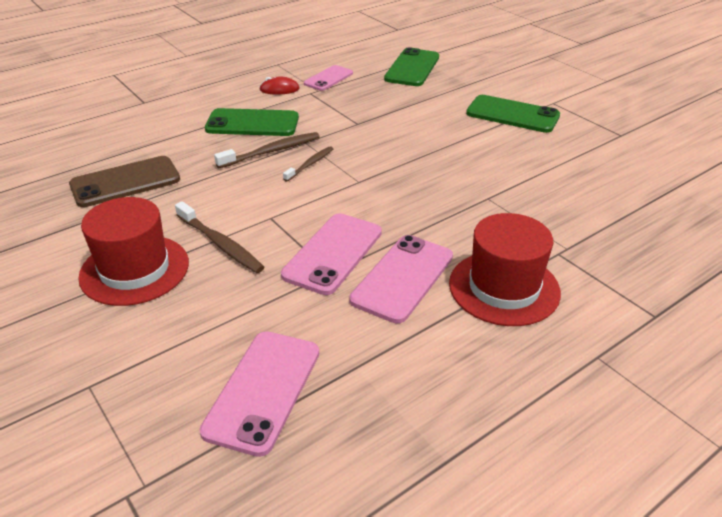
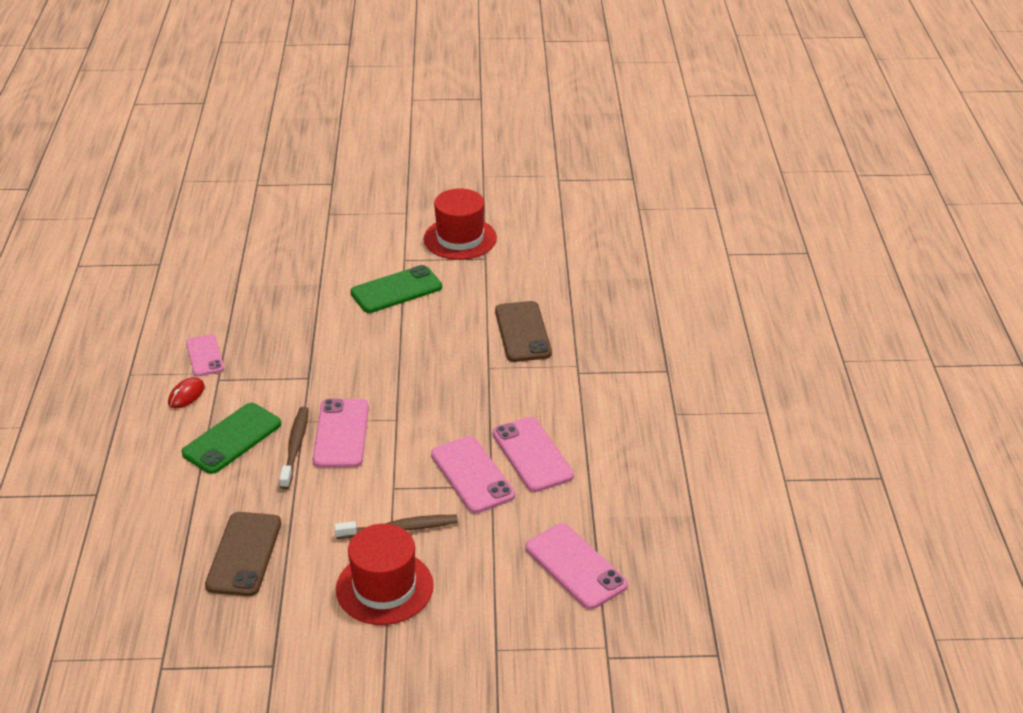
camera: 55 degrees left, 0 degrees up
brown toothbrush [283,146,333,182] -> pink phone [313,399,369,468]
green phone [384,47,439,86] -> none
red hat [449,213,561,326] -> red hat moved to [424,189,497,260]
none -> brown phone [495,301,552,362]

